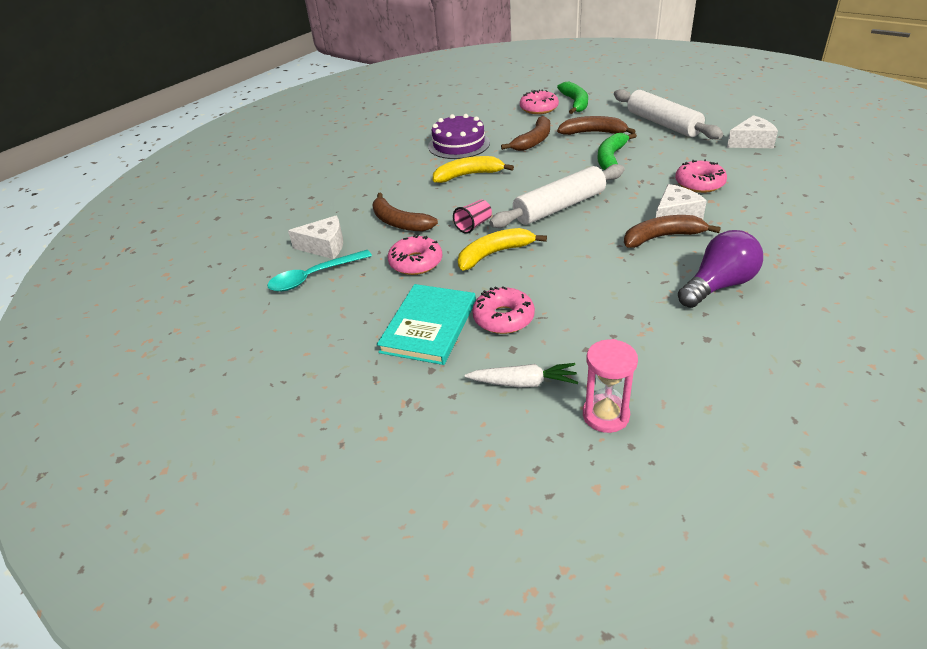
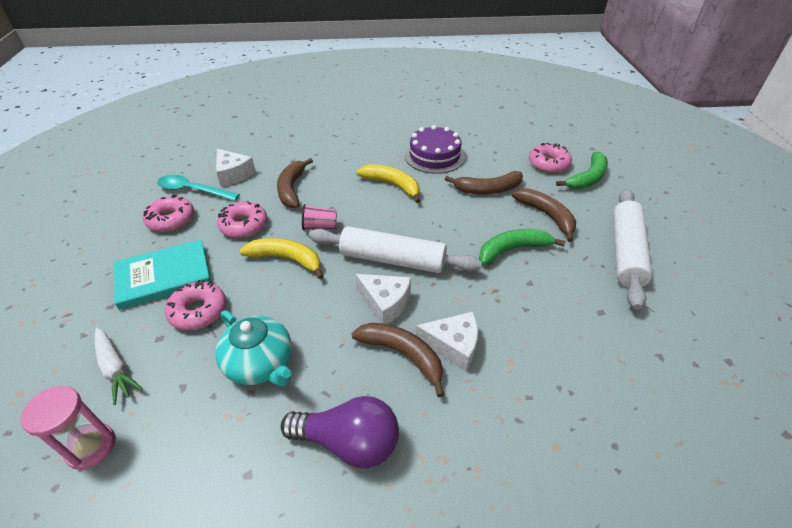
camera: 45 degrees right, 5 degrees up
pink donut [675,159,727,193] -> pink donut moved to [143,194,194,232]
white cheese [727,115,778,148] -> white cheese moved to [356,274,411,324]
none -> turquoise teapot [216,310,292,386]

